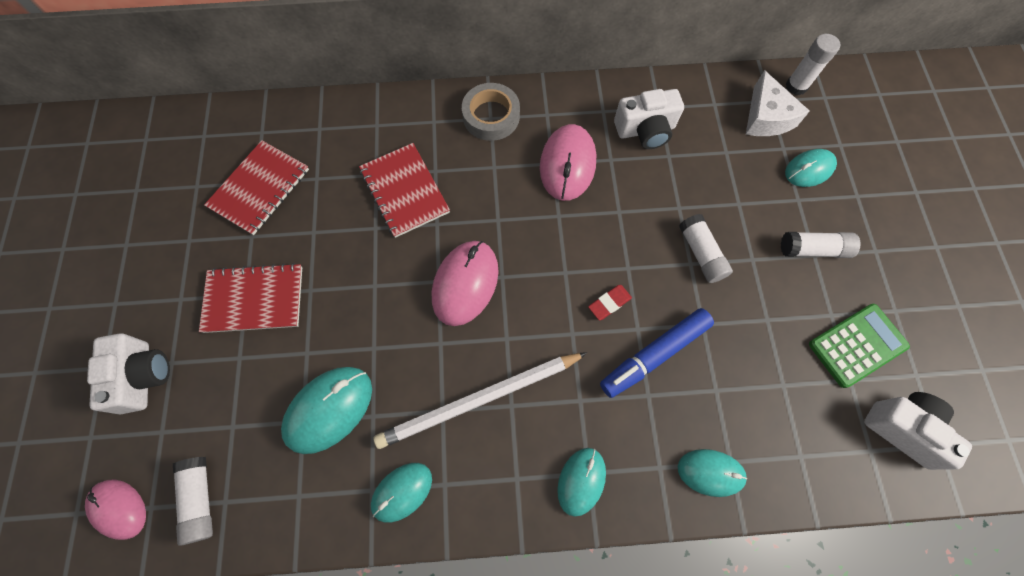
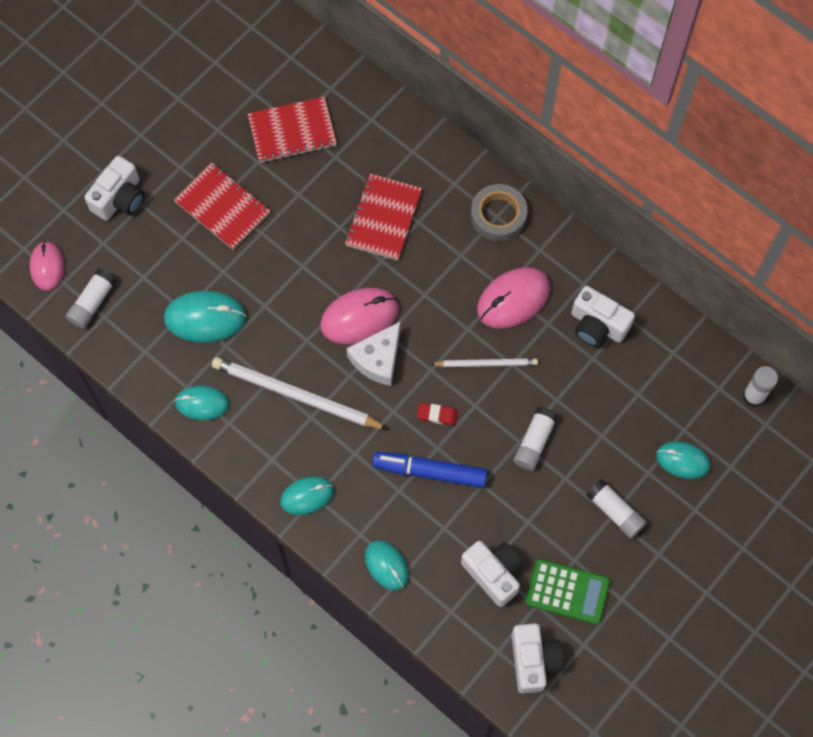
camera: 45 degrees right, 0 degrees up
white cheese [746,70,810,136] -> white cheese moved to [346,321,401,386]
none -> white pencil [431,358,538,367]
none -> white camera [461,541,524,607]

